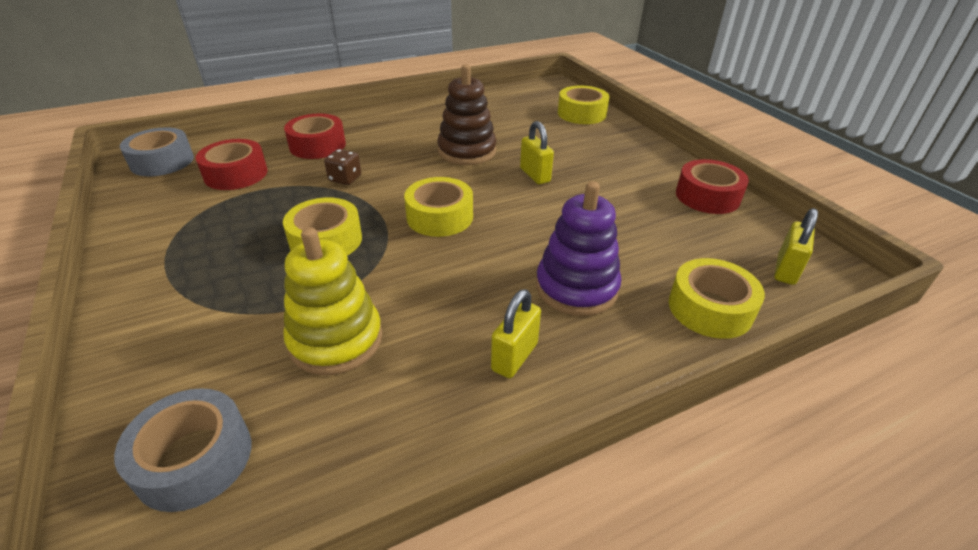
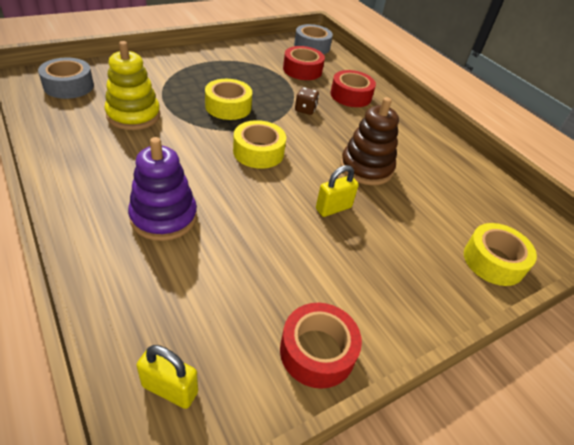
camera: 80 degrees right, 5 degrees up
yellow padlock [491,289,541,378] -> none
yellow tape [669,258,765,339] -> none

